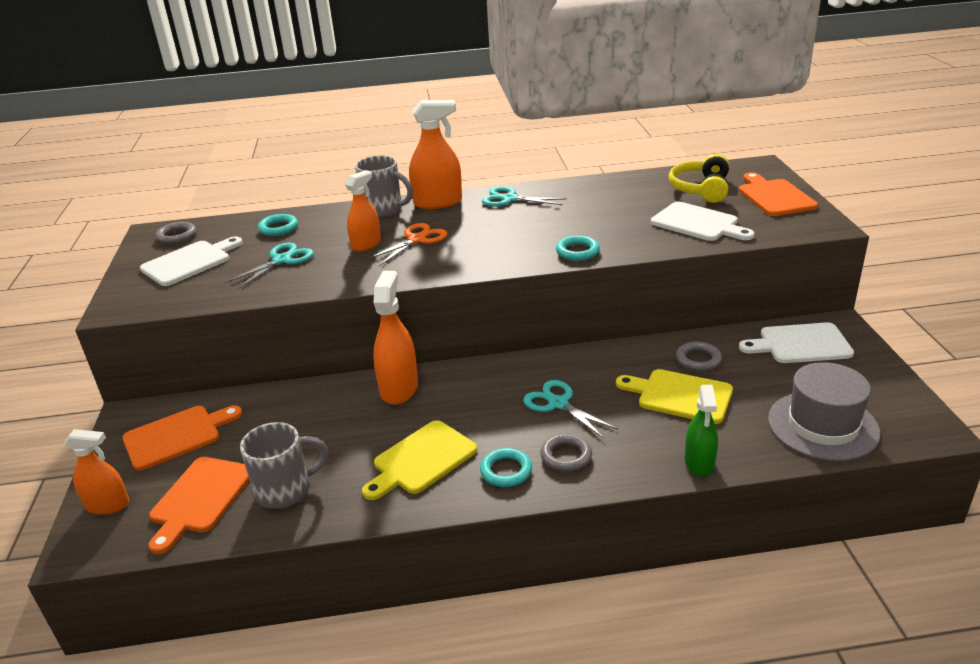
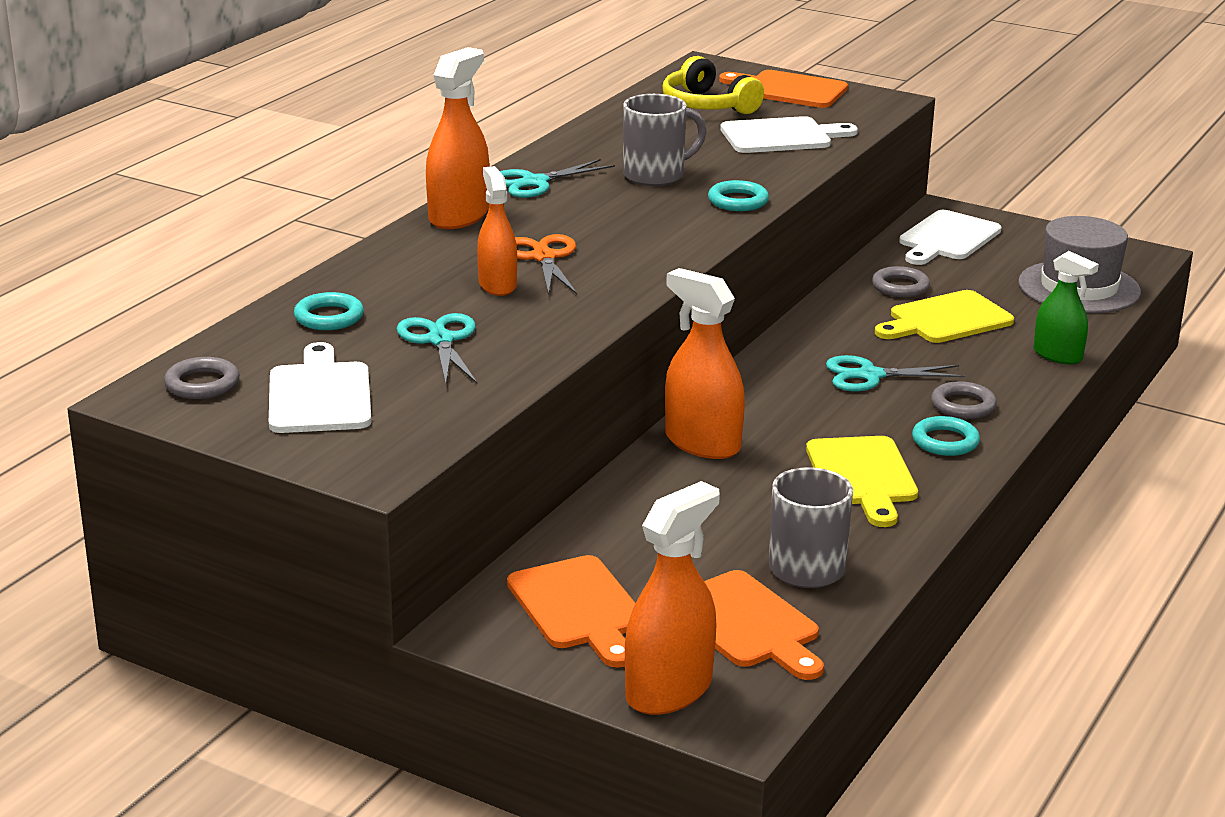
camera: 55 degrees left, 5 degrees down
orange spray bottle [64,429,129,515] -> orange spray bottle [625,481,720,715], size x1.51
orange cutting board [122,405,243,471] -> orange cutting board turned 150 degrees clockwise [507,555,636,668]
grey mug [355,156,413,217] -> grey mug moved to [623,94,707,186]

